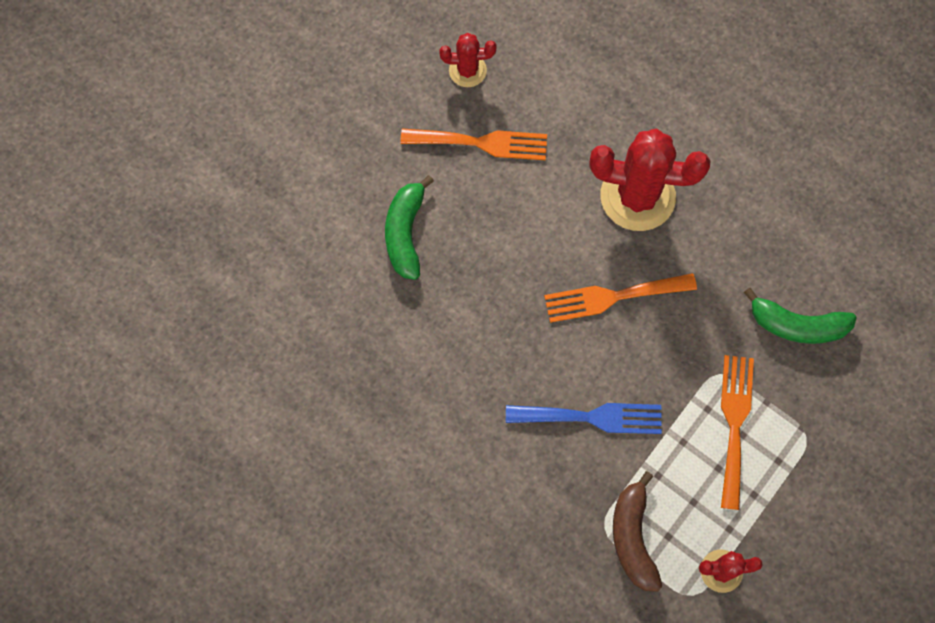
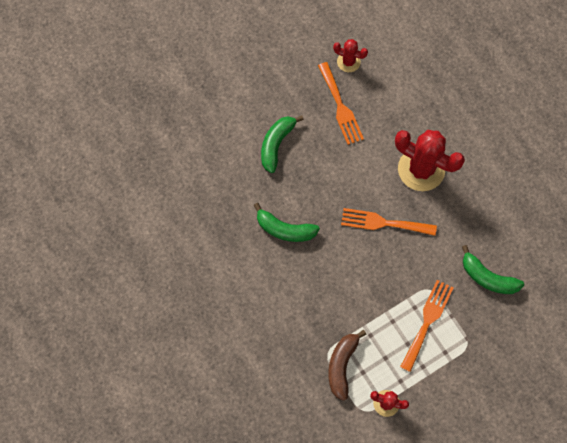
camera: 20 degrees right, 0 degrees up
orange fork [400,128,547,160] -> orange fork turned 45 degrees clockwise [318,62,364,145]
blue fork [506,403,662,434] -> none
none -> green banana [253,203,320,242]

